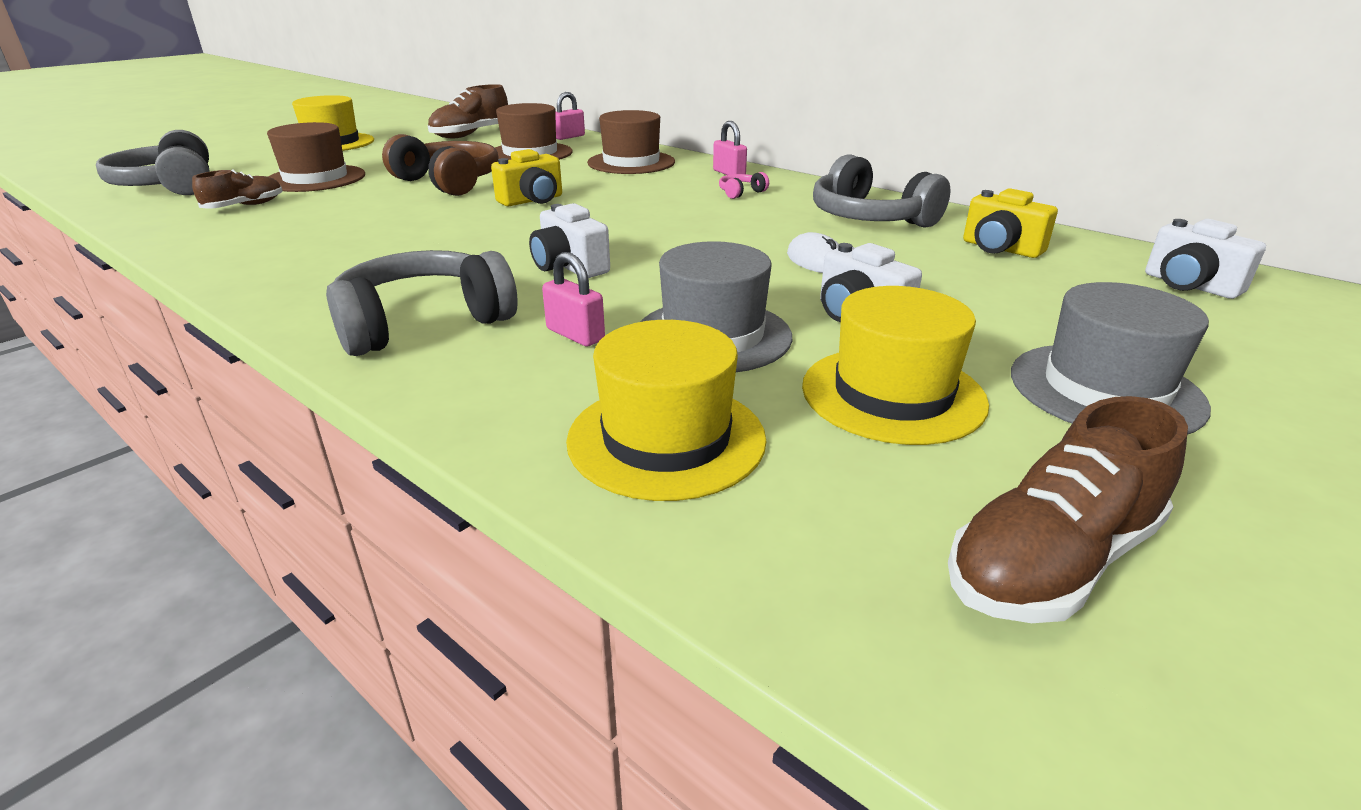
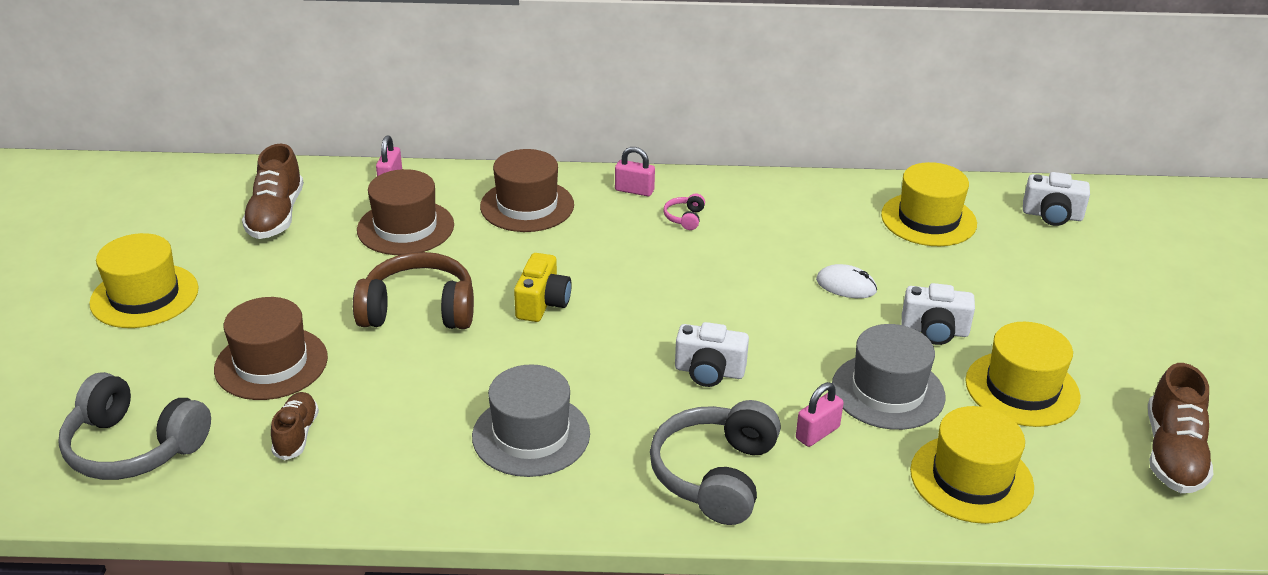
camera: 40 degrees left, 5 degrees up
pink padlock [542,252,605,346] -> pink padlock turned 45 degrees counterclockwise [796,382,844,447]
grey headphones [813,154,950,228] -> none
yellow camera [963,188,1058,258] -> yellow hat [881,162,977,246]
grey hat [1011,282,1211,435] -> grey hat moved to [472,364,590,477]

